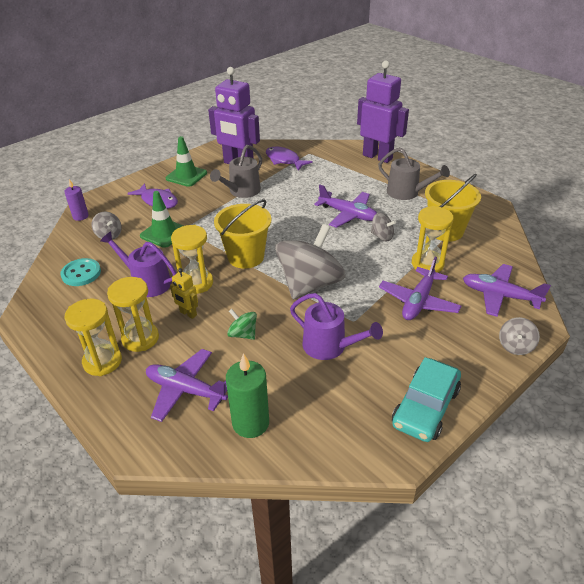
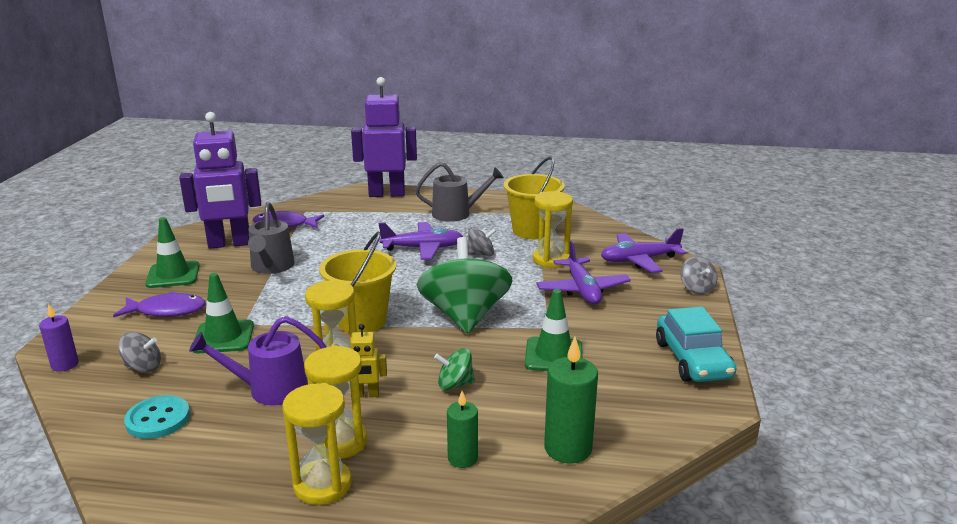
camera: 40 degrees left, 15 degrees down
purple plane [146,349,228,422] -> green candle [447,391,478,468]
grey spinning top [275,224,346,300] -> green spinning top [417,237,512,334]
purple watering can [290,293,383,360] -> green traffic cone [525,289,582,371]

